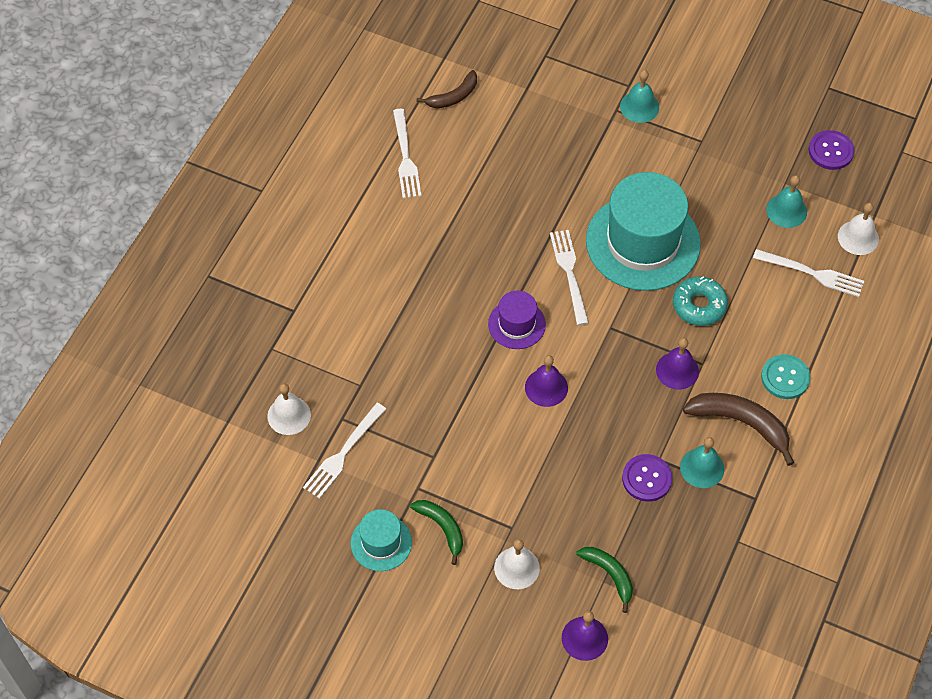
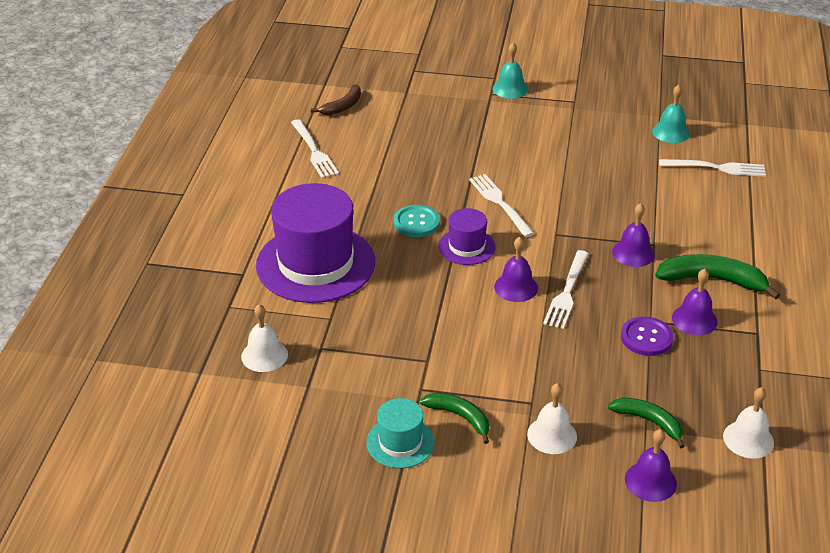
camera: 15 degrees left, 20 degrees down
white fork [303,403,386,499] -> white fork moved to [543,250,589,329]
turquoise hat [586,172,701,291] -> none
turquoise donut [673,276,728,326] -> none
turquoise bell [680,437,724,488] -> purple bell [672,269,718,335]
brown banana [683,393,794,466] -> green banana [655,254,780,300]
turquoise button [761,354,811,399] -> turquoise button moved to [394,205,440,237]
purple button [809,130,854,170] -> none
white bell [838,203,879,255] -> white bell moved to [723,387,774,459]
none -> purple hat [256,183,375,303]

